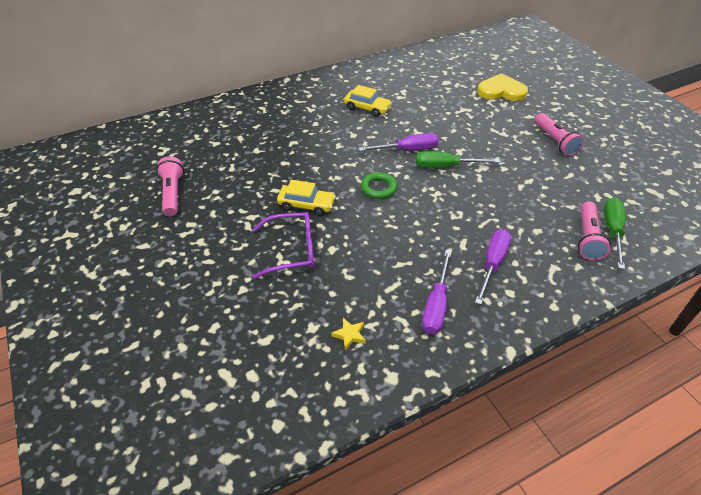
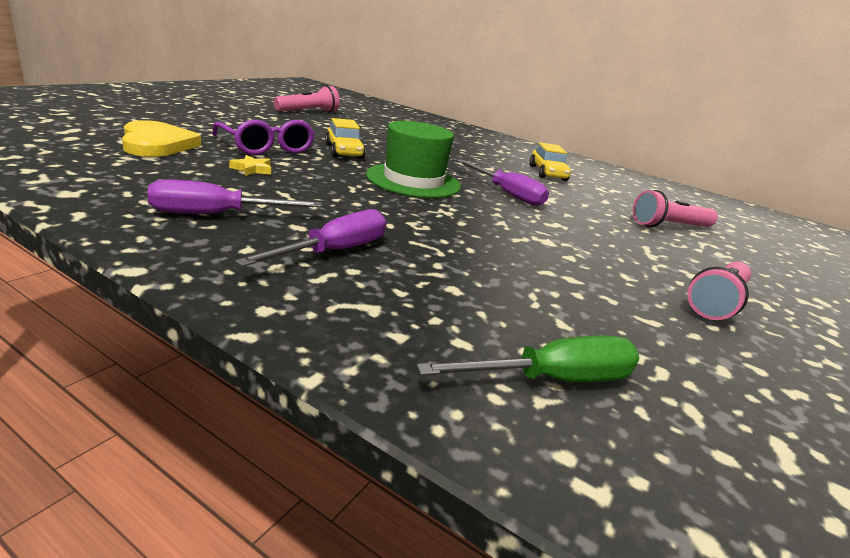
camera: 55 degrees right, 20 degrees down
yellow star [331,318,366,351] -> yellow star moved to [229,155,271,176]
green ring [361,172,397,199] -> green hat [366,121,461,198]
green screwdriver [416,151,500,168] -> none
purple screwdriver [475,229,511,305] -> purple screwdriver turned 45 degrees counterclockwise [235,209,386,267]
yellow heart [477,73,528,101] -> yellow heart moved to [122,120,201,157]
pink flashlight [578,201,611,261] -> pink flashlight moved to [633,190,718,227]

